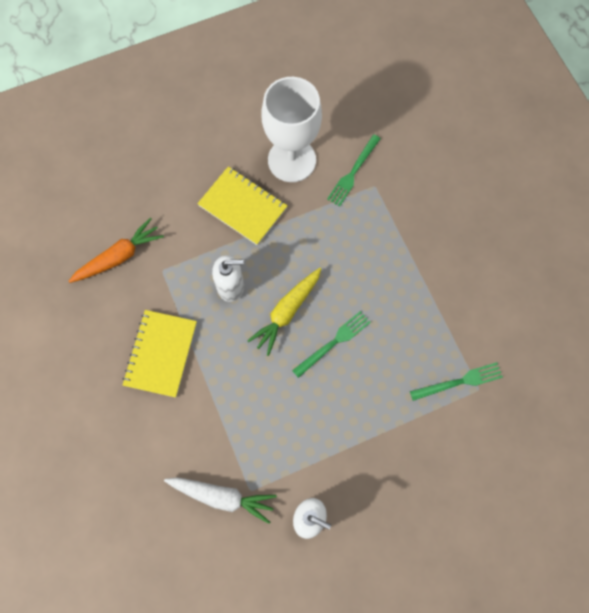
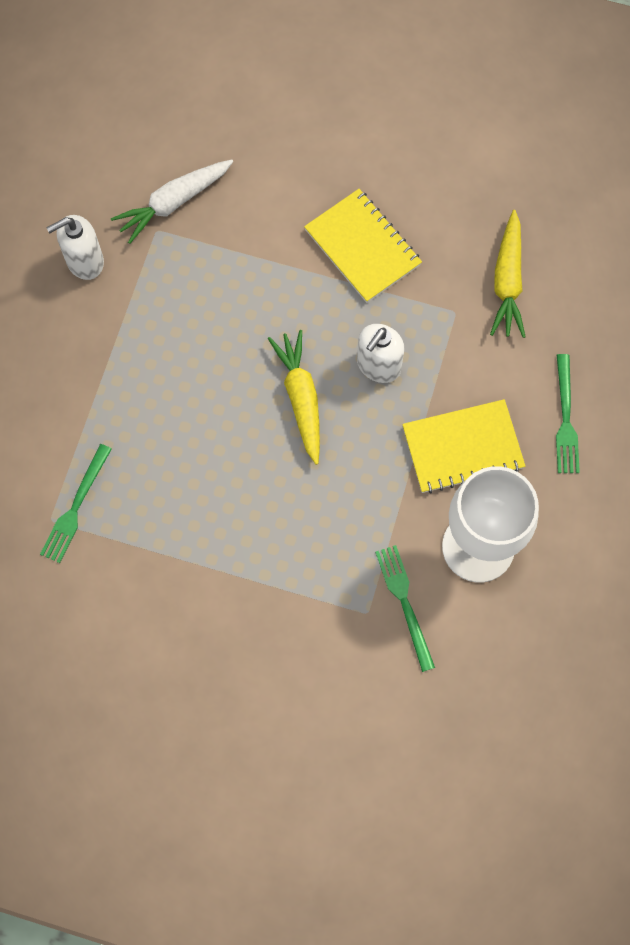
camera: 130 degrees right, 0 degrees up
orange carrot [68,218,164,283] -> yellow carrot [490,210,526,338]
green fork [292,311,371,378] -> green fork moved to [556,354,580,473]

